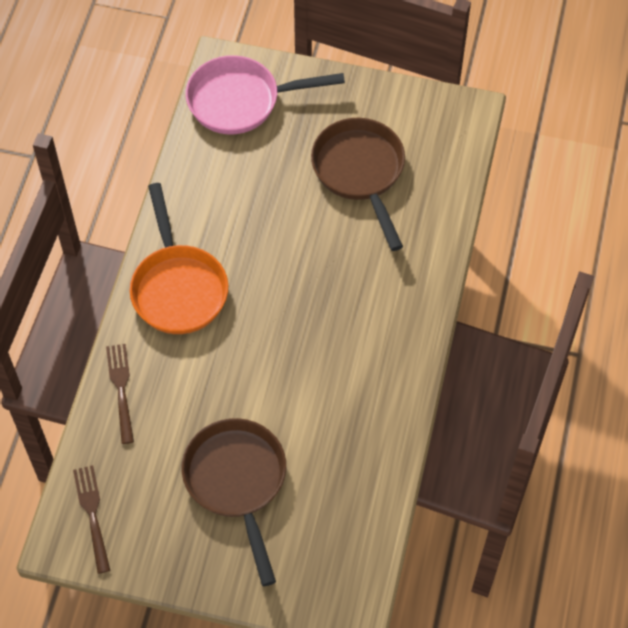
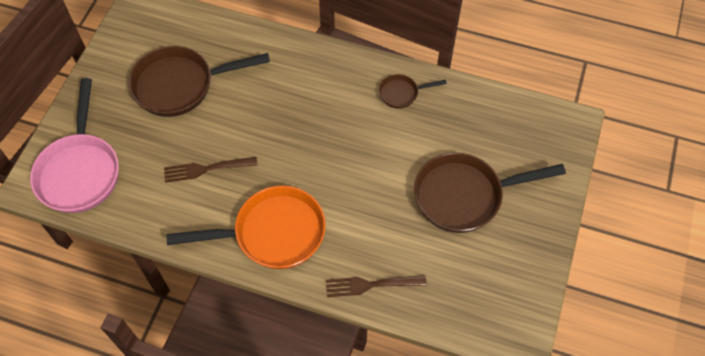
camera: 85 degrees left, 0 degrees up
brown fork [73,465,111,574] -> brown fork moved to [164,157,258,183]
none -> brown pan [379,74,447,109]

